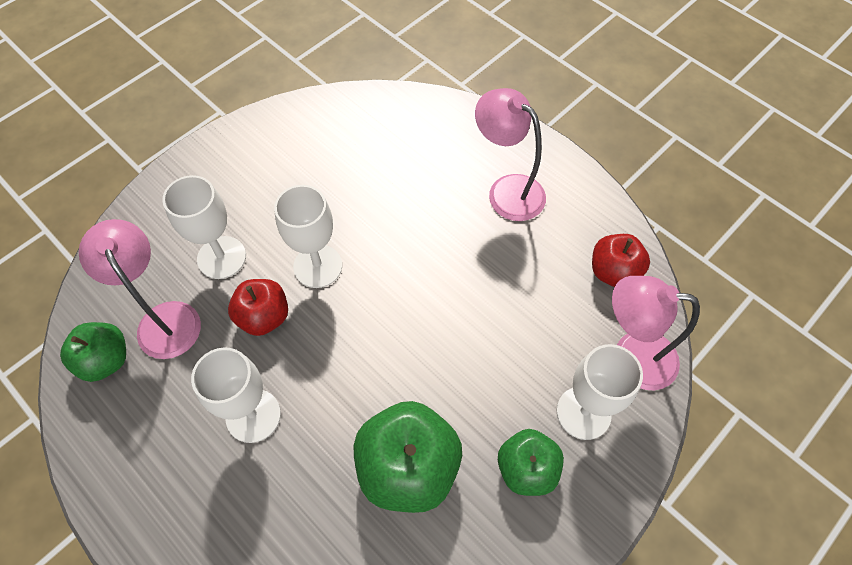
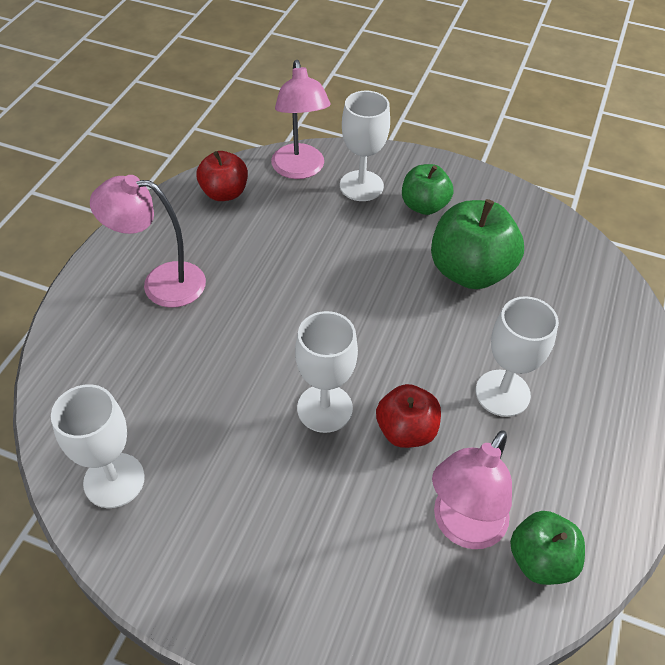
camera: 115 degrees left, 10 degrees down
white goblet [162,175,246,279] -> white goblet moved to [51,384,145,508]
pink lamp [475,88,546,221] -> pink lamp turned 75 degrees clockwise [90,175,206,307]

